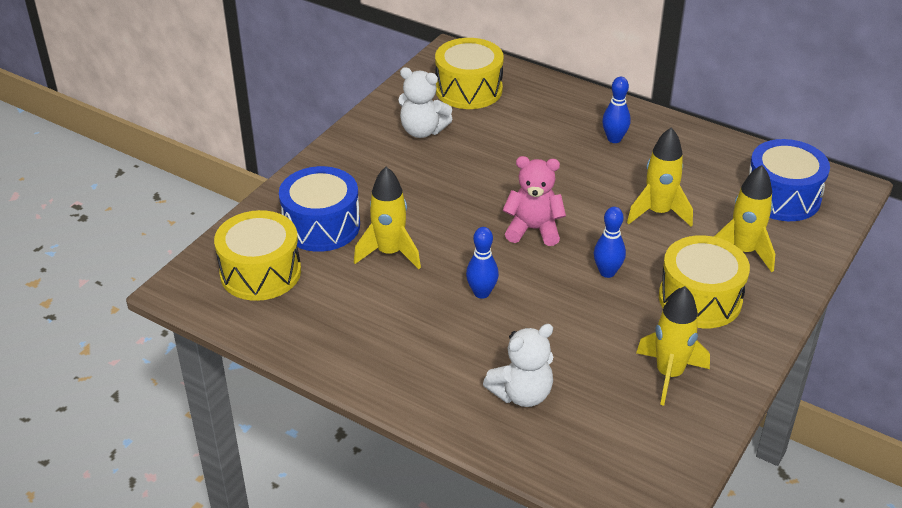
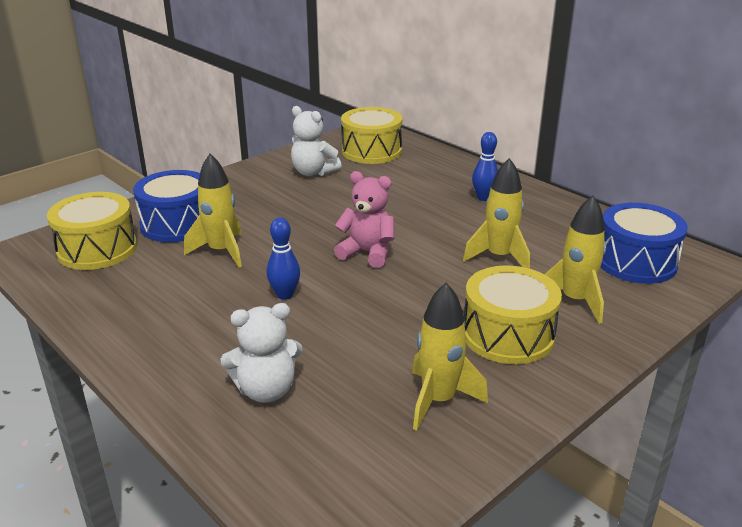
camera: 15 degrees right, 10 degrees down
blue bowling pin [594,207,626,278] -> none

